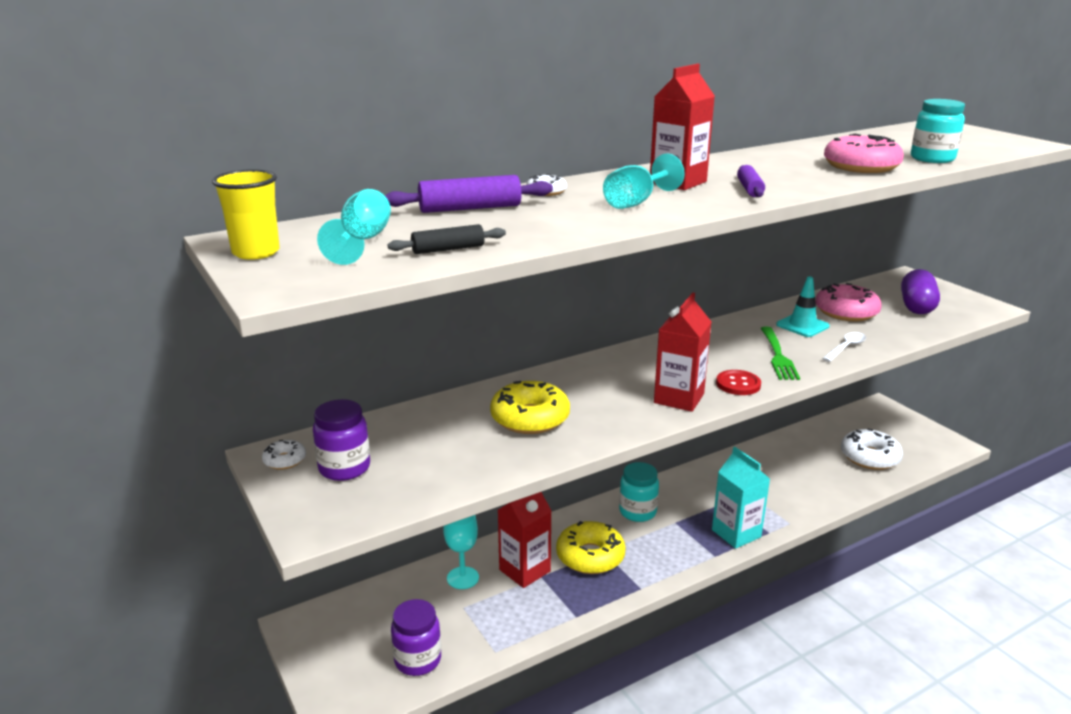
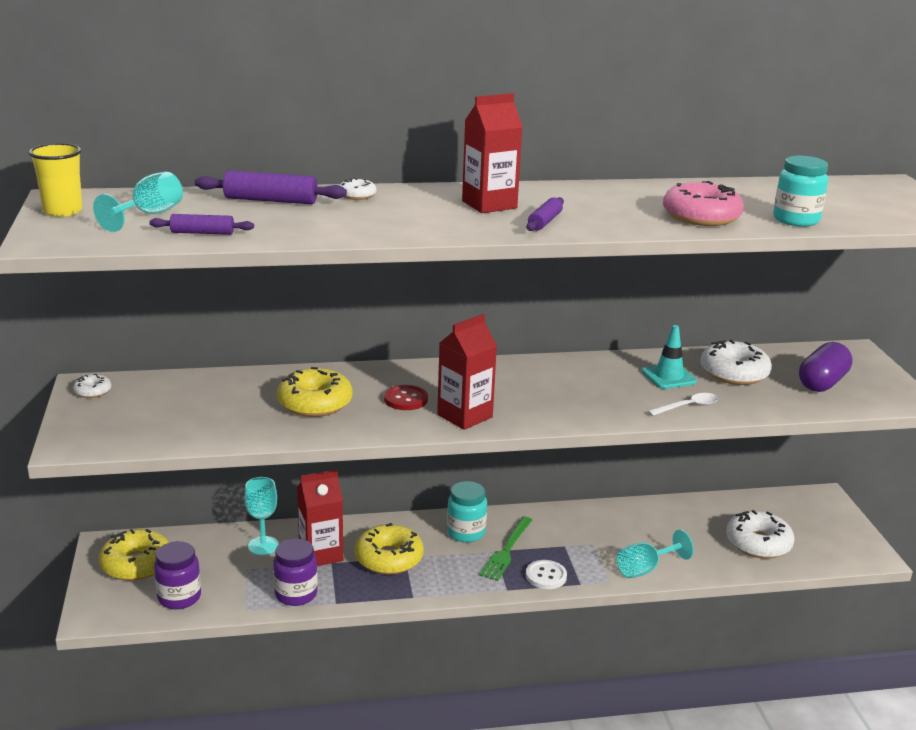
camera: 20 degrees right, 0 degrees up
purple jar [313,399,370,481] -> purple jar moved to [273,538,318,606]
black rolling pin [388,224,506,254] -> purple rolling pin [149,214,254,235]
turquoise goblet [603,153,685,209] -> turquoise goblet moved to [616,529,694,578]
turquoise carton [712,447,770,549] -> white button [526,560,567,589]
red button [716,370,761,395] -> red button moved to [384,385,428,410]
green fork [761,327,800,380] -> green fork moved to [479,517,532,581]
pink donut [815,283,882,321] -> white donut [700,340,772,385]
none -> yellow donut [99,529,169,581]

